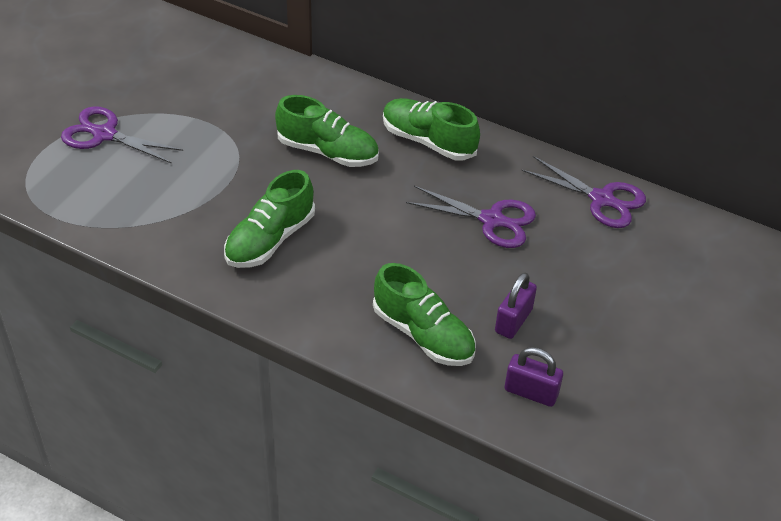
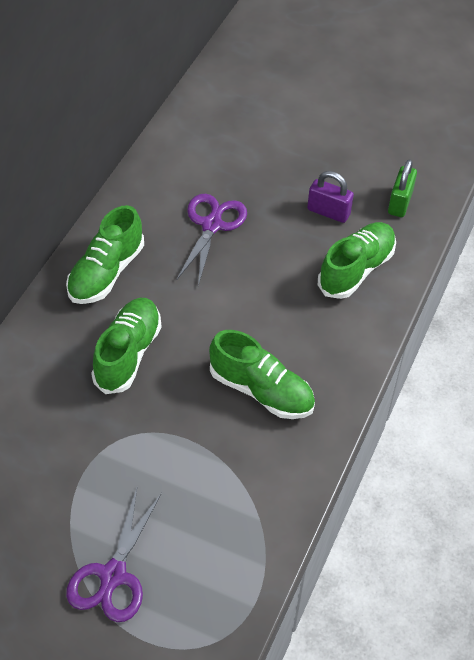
camera: 95 degrees left, 5 degrees up
purple padlock [504,347,563,407] -> green padlock [388,159,417,217]
purple scissors [522,156,646,228] -> none

